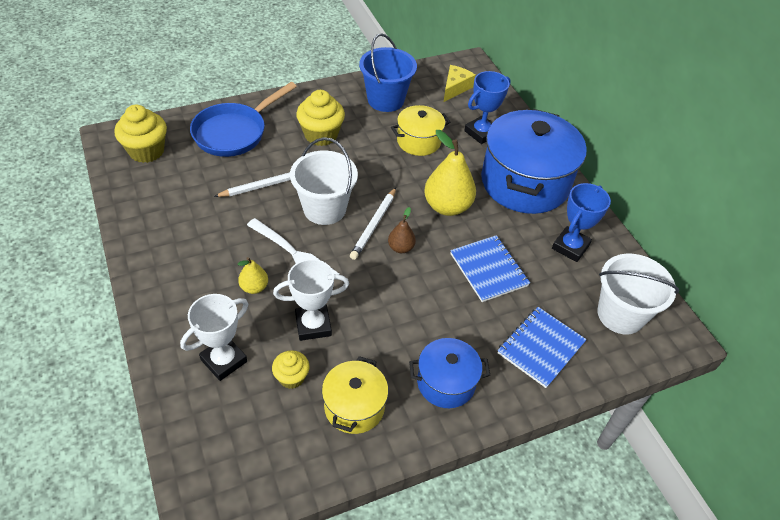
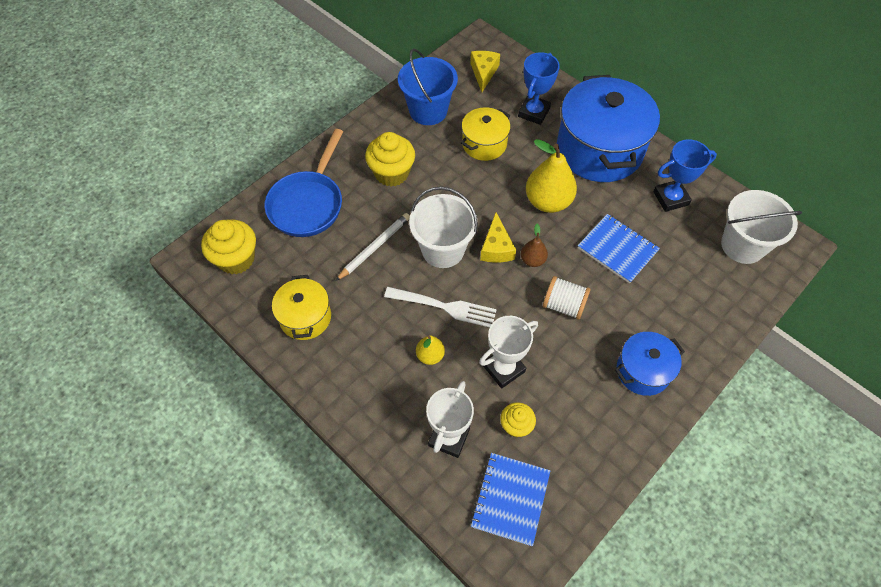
camera: 20 degrees left, 10 degrees up
yellow pot [322,356,388,434] -> yellow pot moved to [272,275,331,340]
white pencil [350,187,396,260] -> yellow cheese [480,212,516,263]
blue notebook [498,307,587,388] -> blue notebook moved to [470,453,550,546]
blue trophy [552,183,611,262] -> blue trophy turned 60 degrees clockwise [653,139,717,212]
none -> white spool [543,276,591,320]

